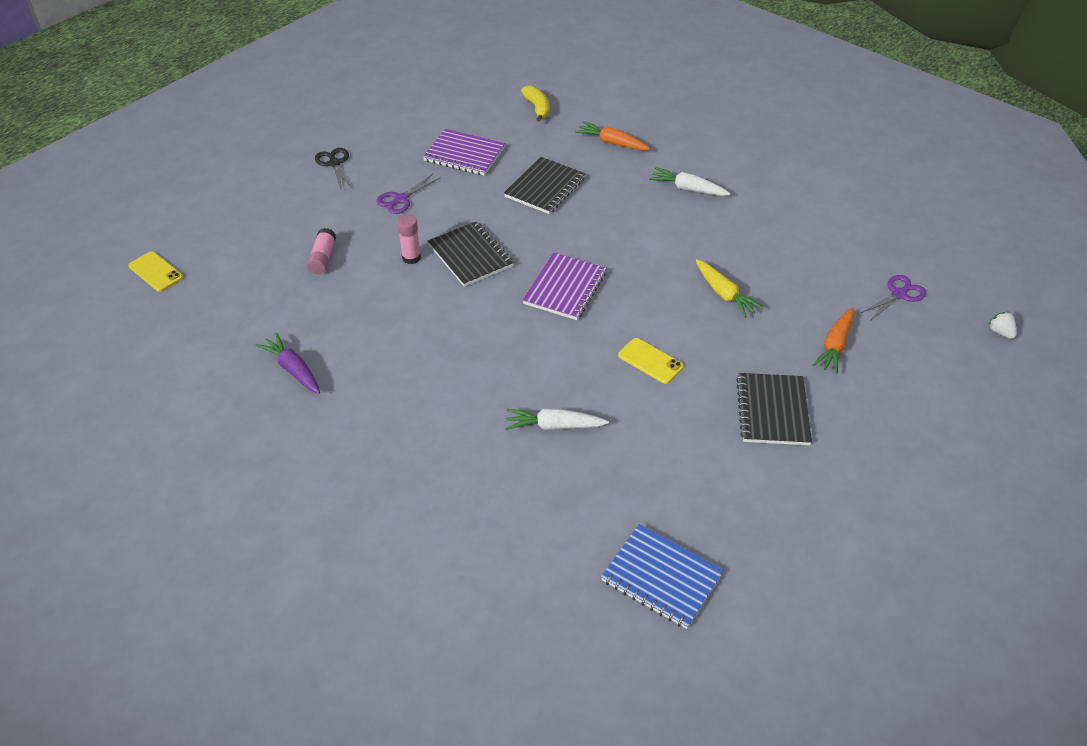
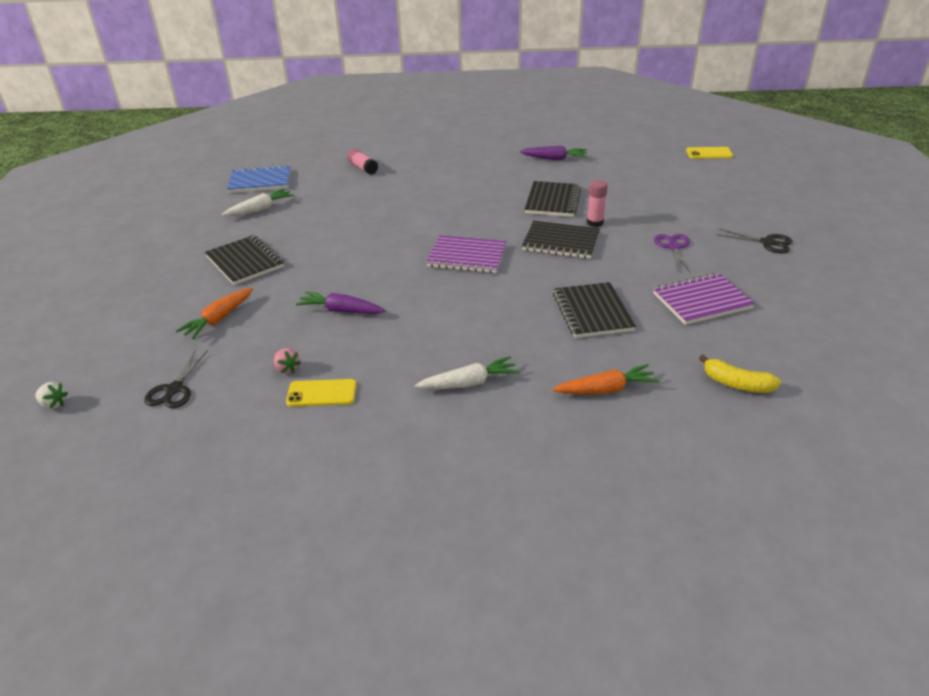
camera: 140 degrees right, 10 degrees down
pink glue stick [307,228,336,274] -> pink glue stick moved to [347,149,379,174]
white carrot [505,409,609,430] -> white carrot moved to [222,189,294,216]
purple notebook [522,252,606,320] -> purple notebook turned 60 degrees counterclockwise [426,235,507,273]
yellow phone [618,338,683,384] -> yellow phone moved to [286,379,357,407]
yellow carrot [696,259,764,318] -> purple carrot [296,291,386,314]
orange carrot [812,308,854,374] -> orange carrot turned 135 degrees counterclockwise [176,288,253,339]
purple scissors [861,275,926,321] -> black scissors [144,350,208,408]
none -> pink strawberry [274,348,301,374]
none -> black notebook [525,181,582,217]

